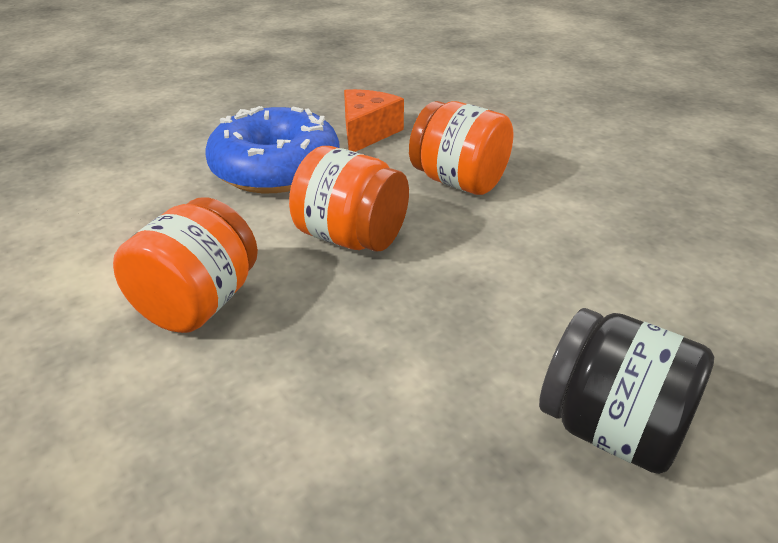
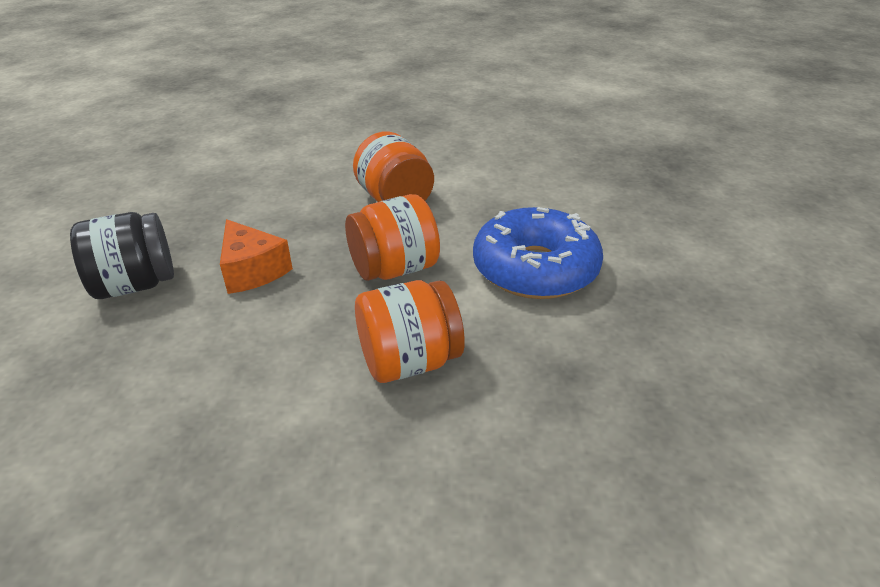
camera: 125 degrees right, 0 degrees up
orange cheese [344,89,404,152] -> orange cheese moved to [220,219,293,294]

